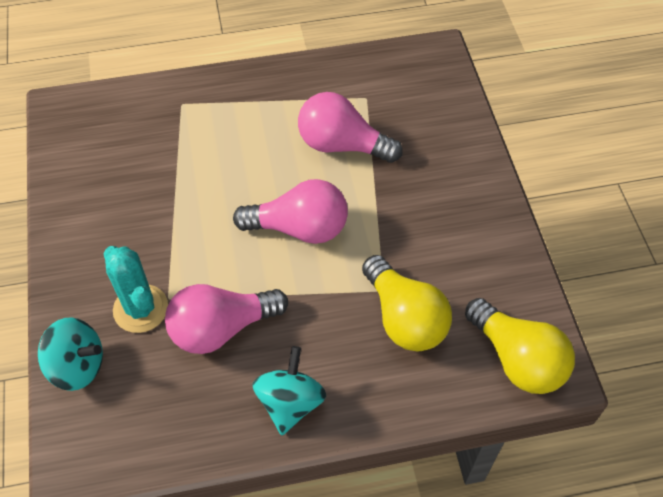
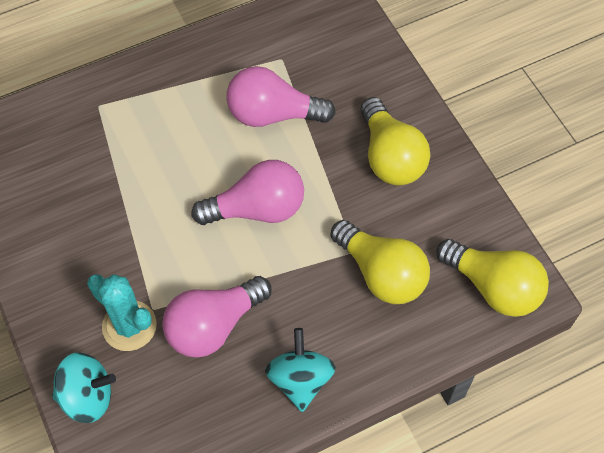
camera: 15 degrees left, 5 degrees up
none -> yellow light bulb [361,97,430,186]

